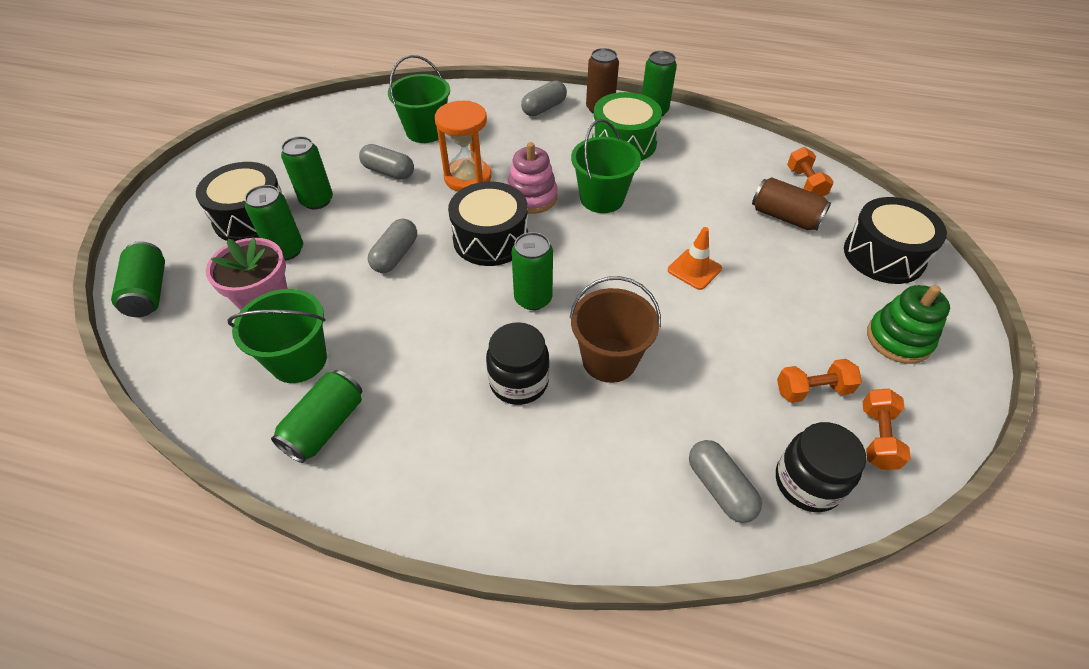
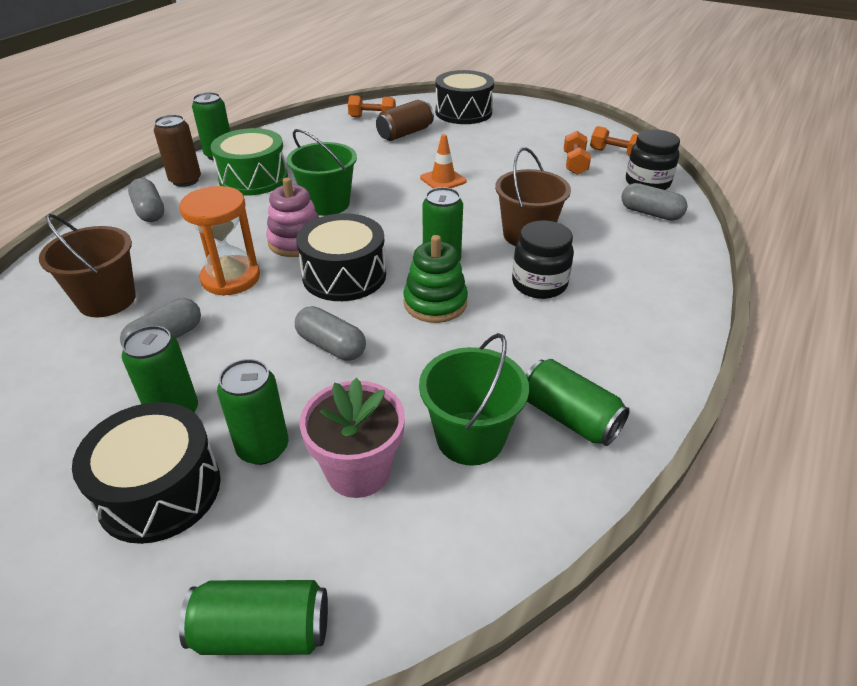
camera: 75 degrees left, 10 degrees down
green bucket [388,55,450,143] -> brown bucket [39,214,136,317]
grey capsule [689,440,762,523] -> grey capsule turned 45 degrees clockwise [621,183,688,221]
green stacking toy [867,285,950,364] -> green stacking toy moved to [403,235,468,323]

